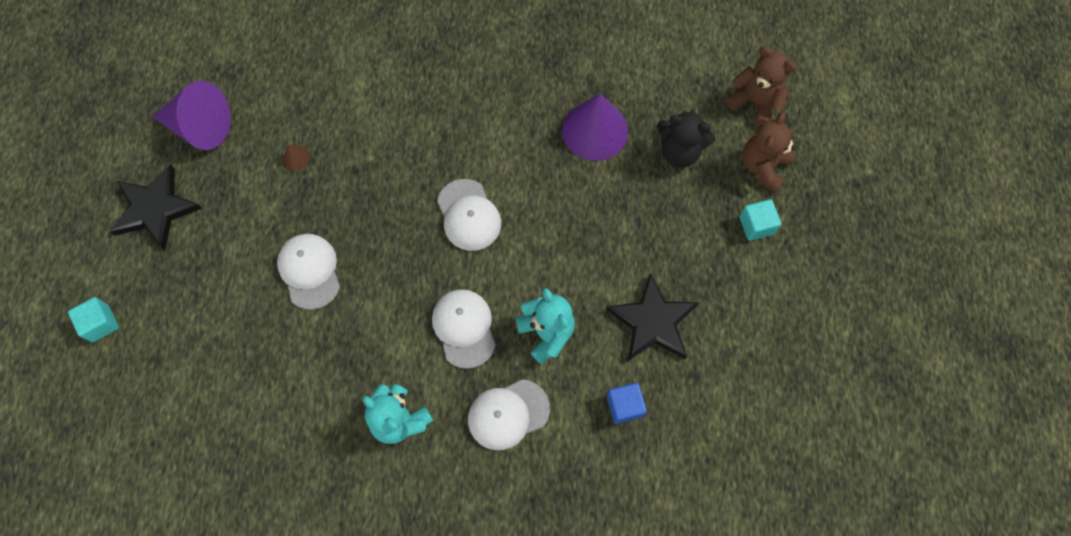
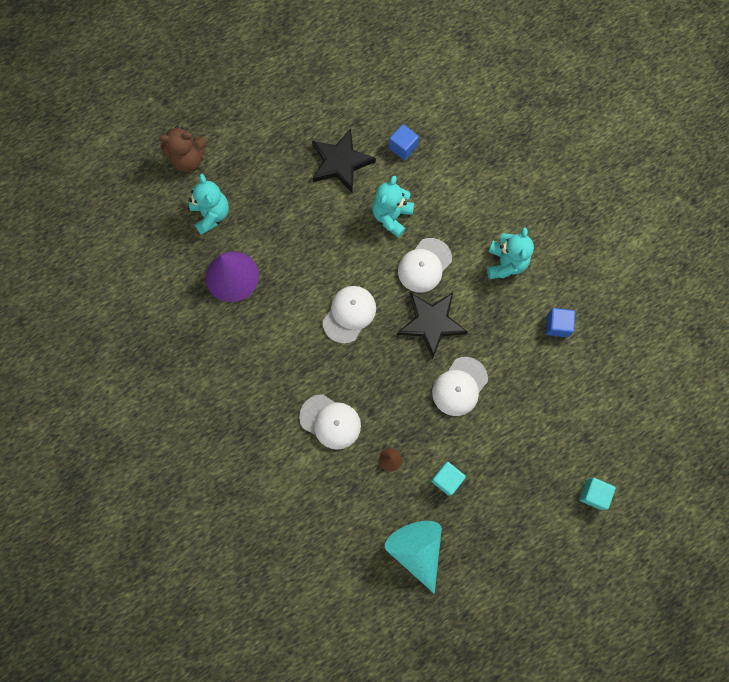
camera: 125 degrees left, 5 degrees up
black star [109,164,202,250] -> black star moved to [397,293,468,359]
purple cone [152,81,231,150] -> turquoise cone [385,521,442,594]
white cap [468,379,550,450] -> white cap moved to [299,394,361,450]
black teddy bear [657,109,715,167] -> turquoise teddy bear [189,174,229,235]
brown teddy bear [726,46,796,127] -> none
turquoise cube [739,199,781,241] -> turquoise cube moved to [431,462,466,496]
none -> blue cube [546,308,575,337]

